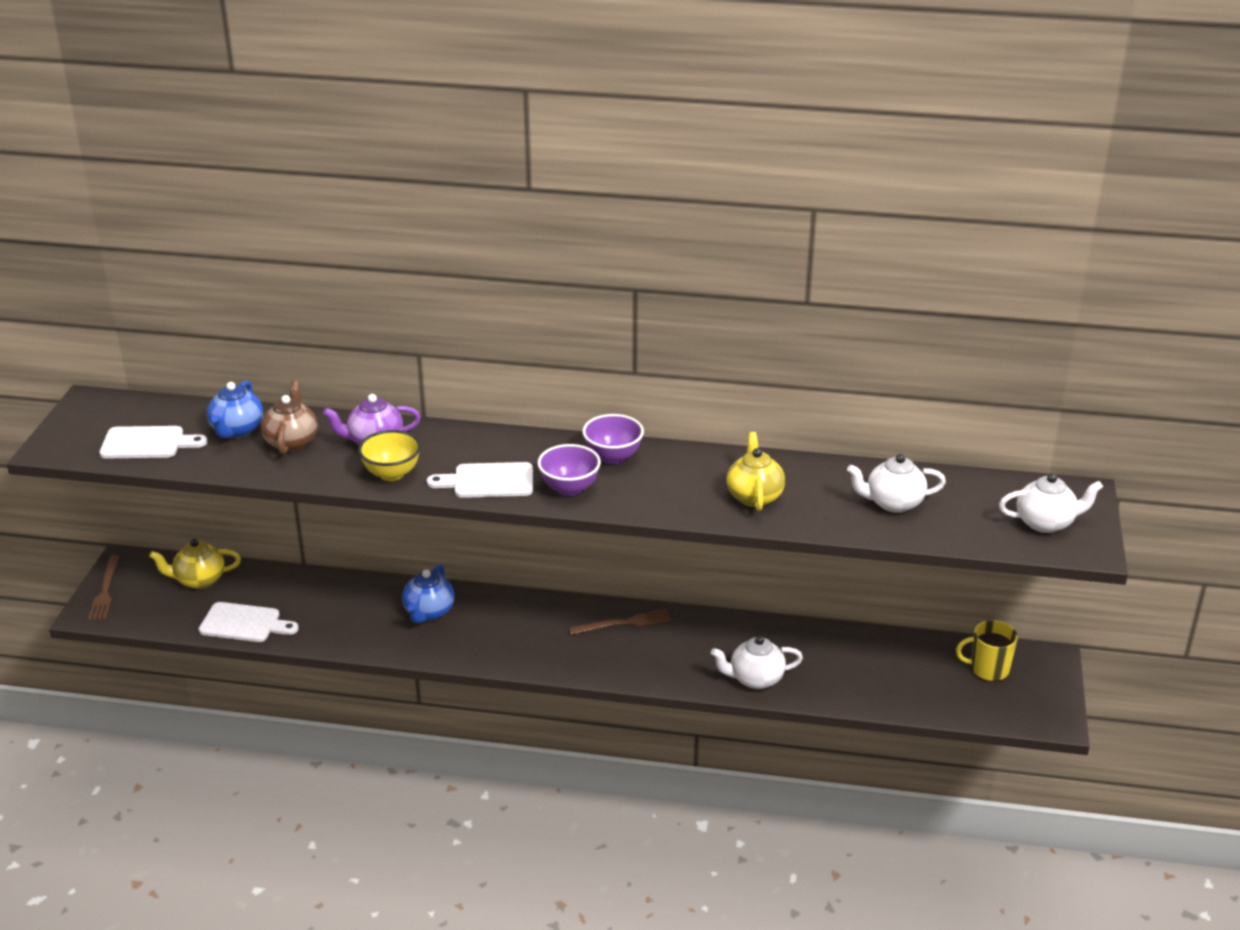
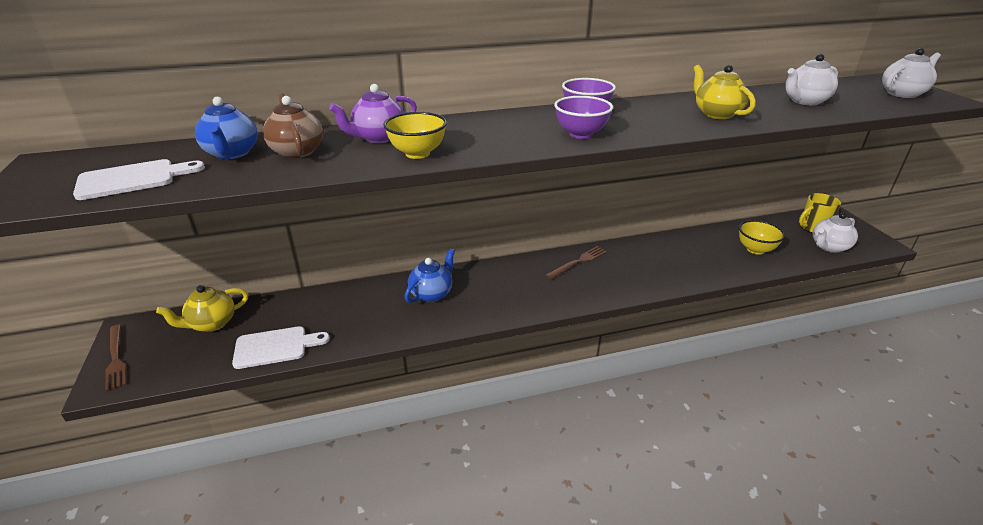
camera: 25 degrees left, 0 degrees up
blue teapot [402,564,454,623] -> blue teapot turned 135 degrees counterclockwise [404,249,455,303]
white cutting board [427,462,533,498] -> none
white teapot [711,636,803,689] -> white teapot moved to [813,213,858,253]
none -> yellow bowl [739,220,785,255]

